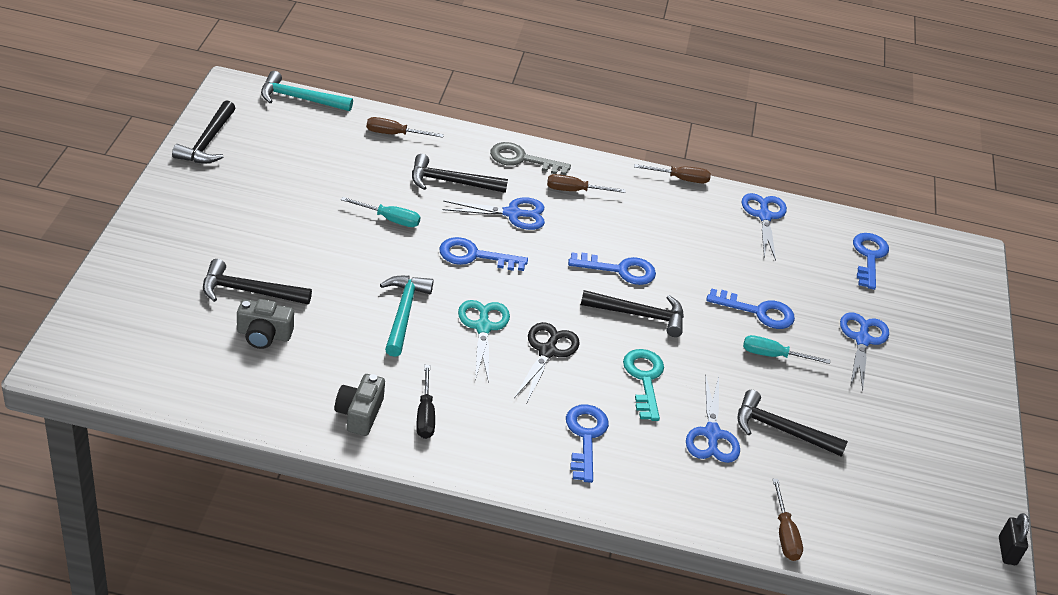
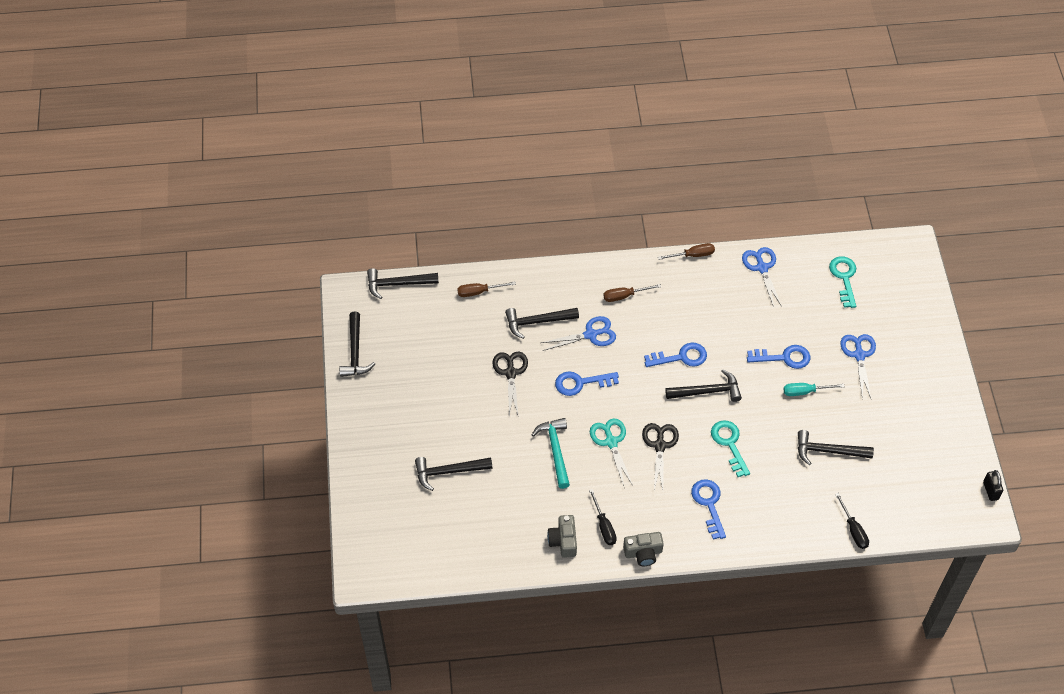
camera: 10 degrees left, 15 degrees up
grey camera [237,299,294,349] -> grey camera moved to [623,532,664,566]
turquoise hammer [261,71,353,111] -> black hammer [367,268,439,299]
turquoise screwdriver [341,197,421,227] -> black scissors [492,352,528,418]
grey key [490,142,571,175] -> none
blue scissors [686,375,740,463] -> none
brown screwdriver [772,479,803,561] -> black screwdriver [835,493,869,549]
blue key [853,233,889,290] -> turquoise key [829,256,856,308]

